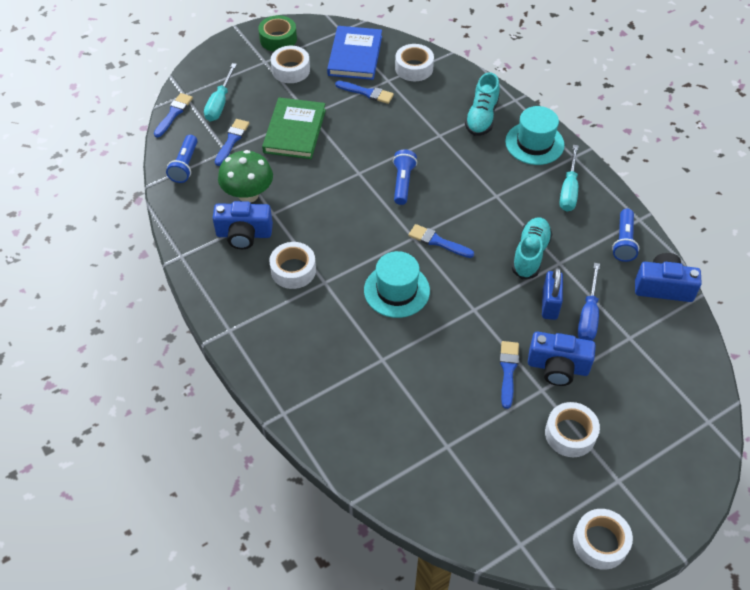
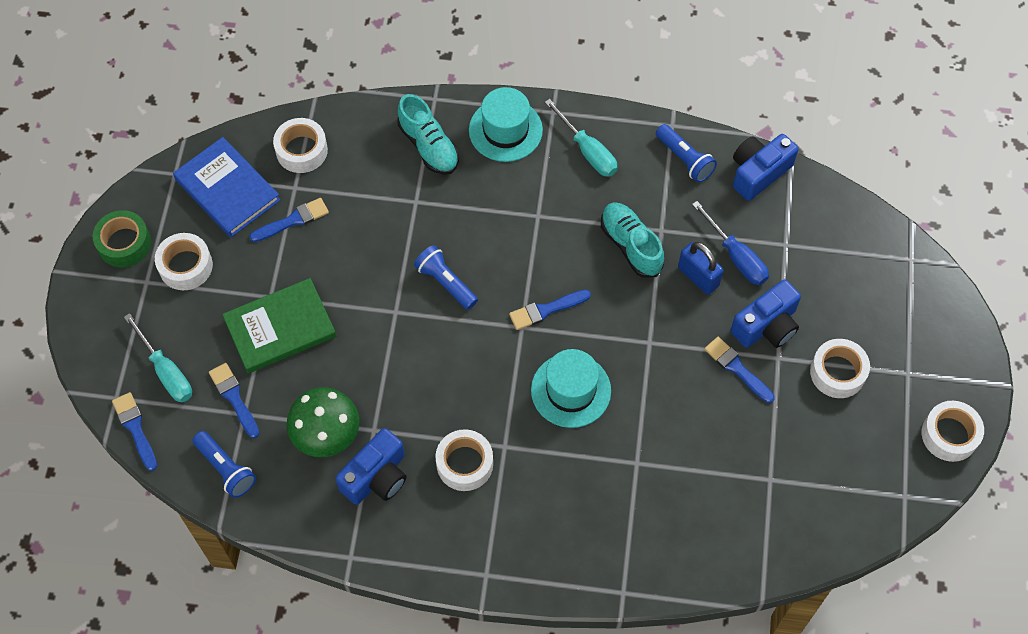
camera: 50 degrees left, 10 degrees up
green book [262,97,326,159] -> green book turned 75 degrees counterclockwise [222,278,336,373]

